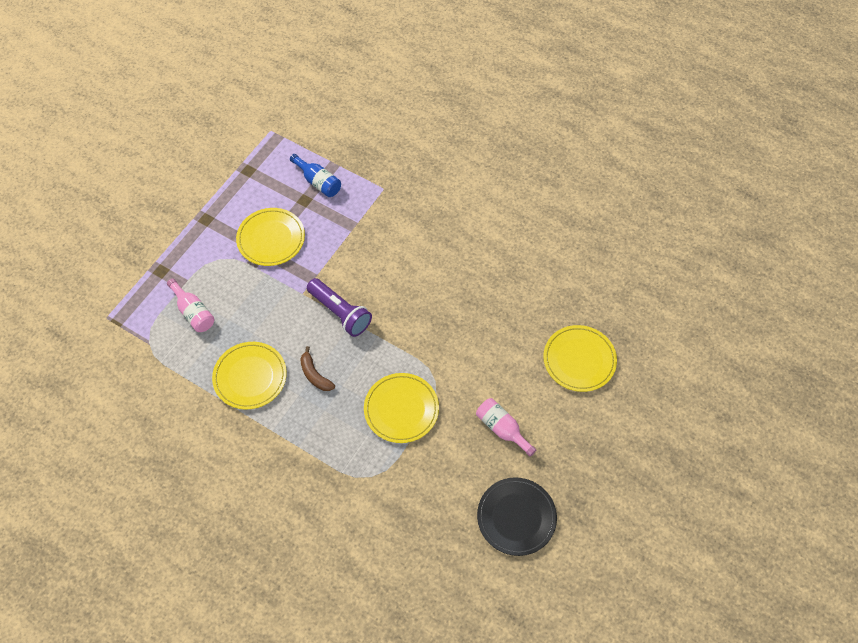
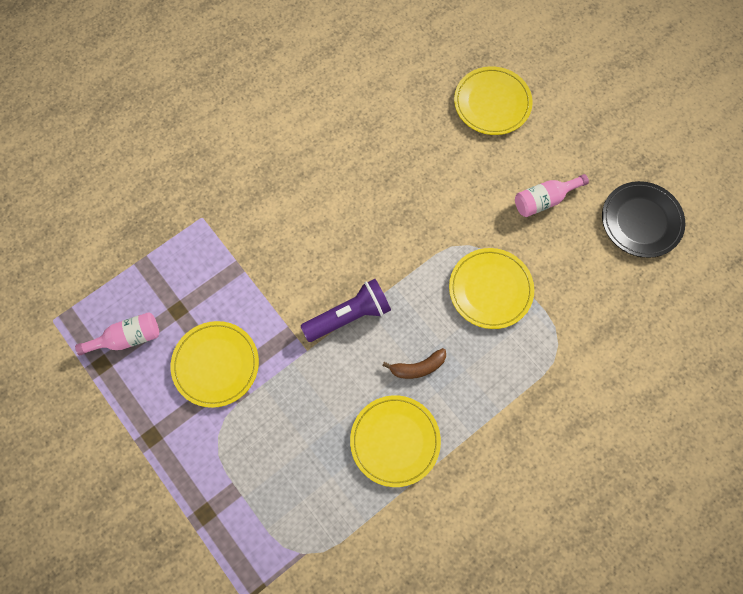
camera: 70 degrees left, 10 degrees up
pink bottle [167,279,215,332] -> pink bottle moved to [75,312,159,356]
blue bottle [290,154,341,197] -> none

